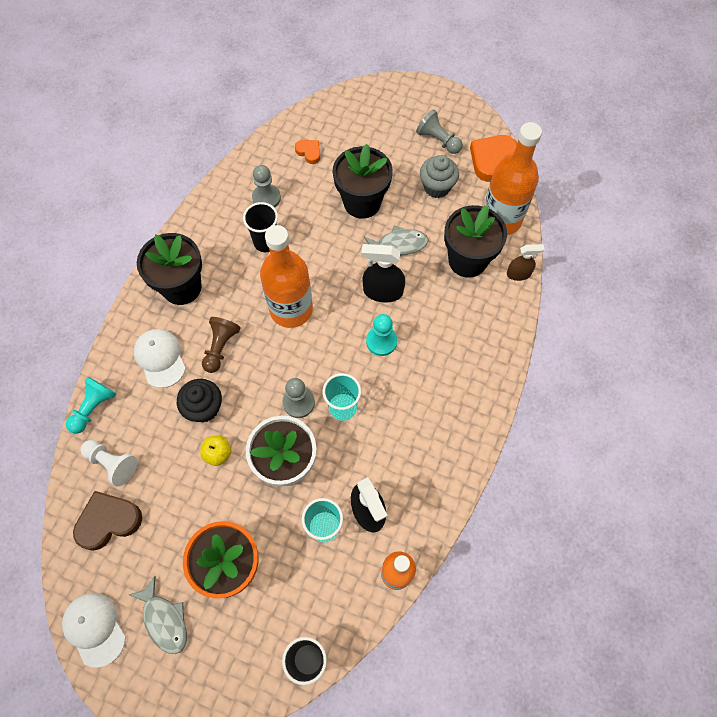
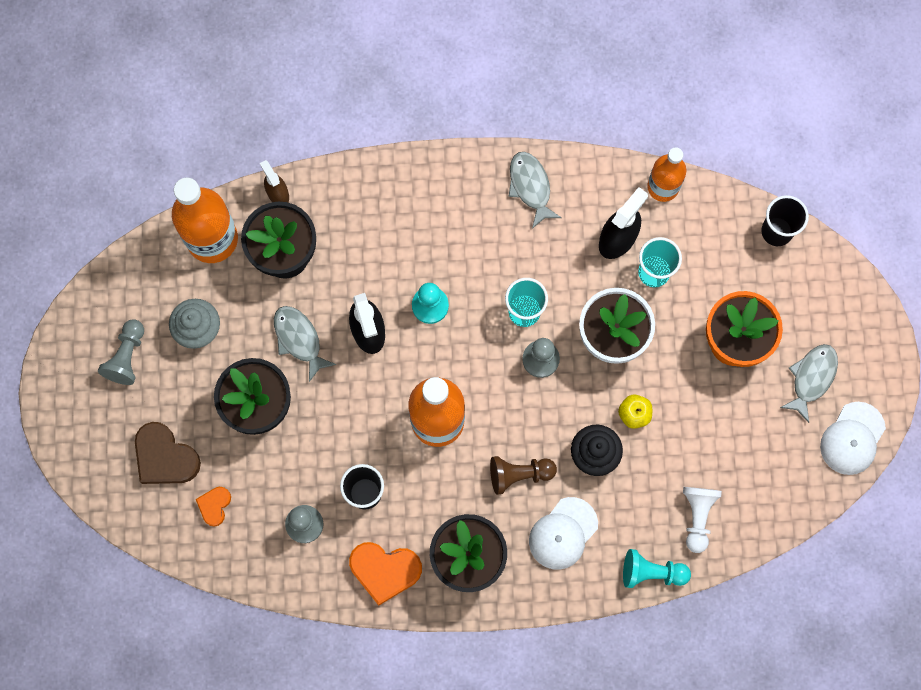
camera: 115 degrees left, 10 degrees up
brown heart [73,491,142,551] -> brown heart moved to [135,422,201,484]
orange heart [470,135,517,182] -> orange heart moved to [349,542,422,606]
none -> grey fish [508,152,562,229]

